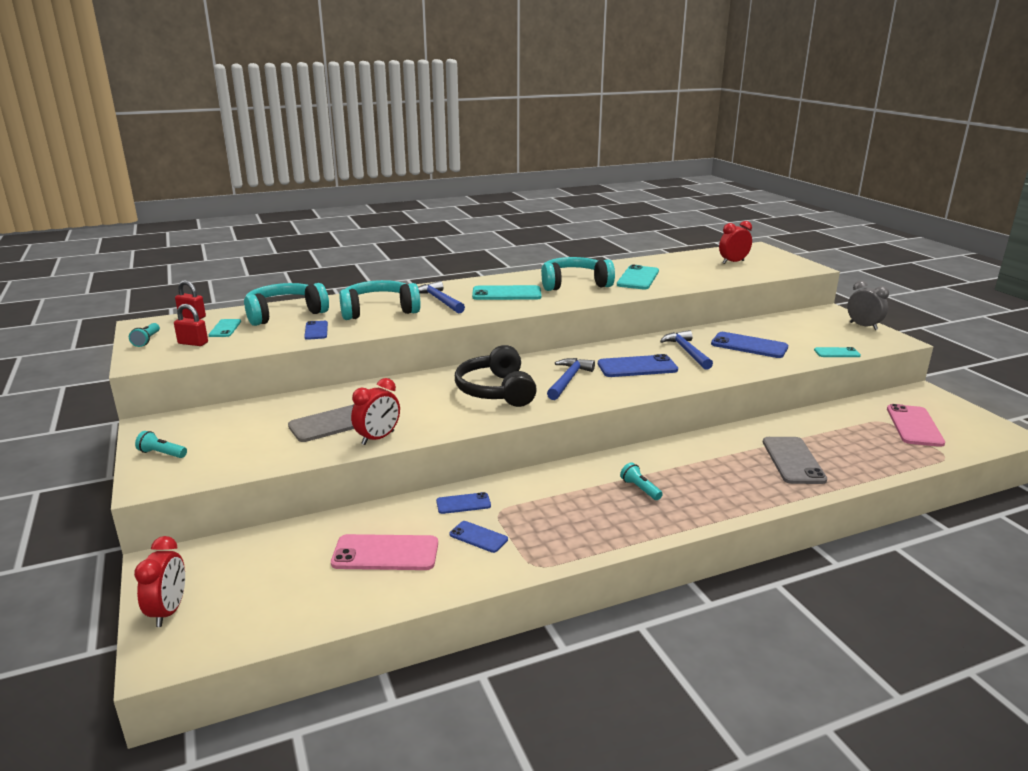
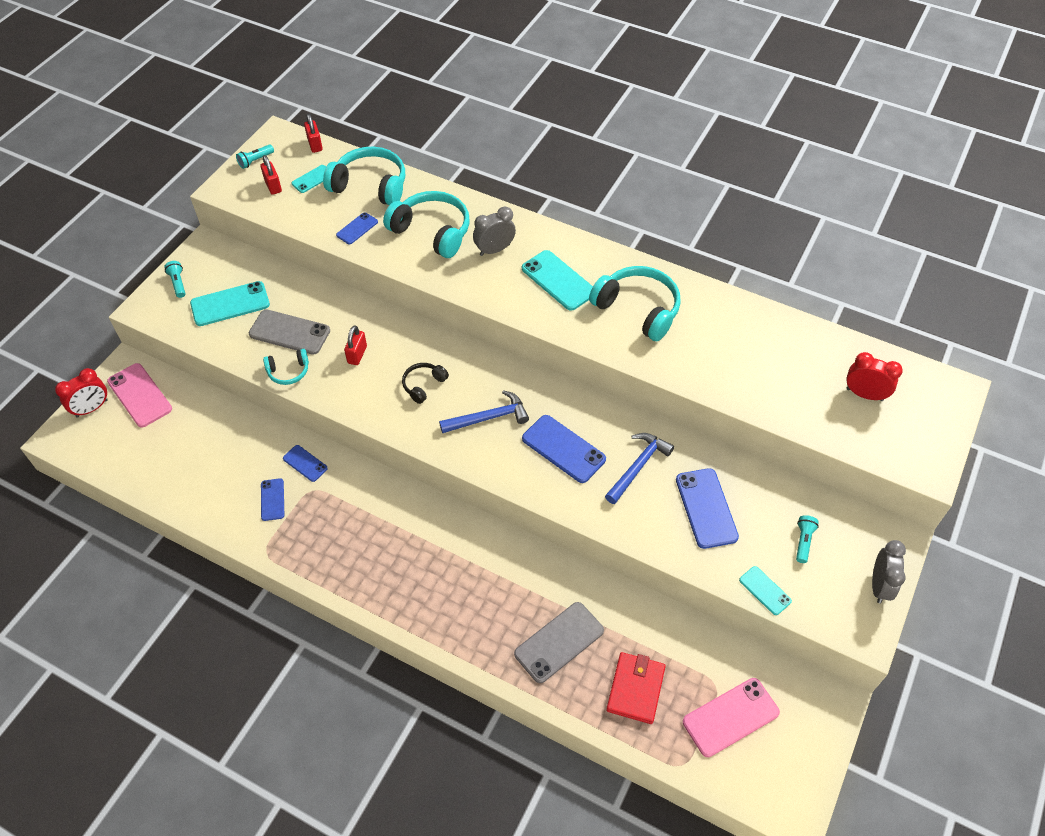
camera: 50 degrees right, 30 degrees up
pink phone [331,534,438,570] -> pink phone moved to [107,363,172,428]
red clock [351,378,400,445] -> turquoise headphones [263,349,309,385]
blue hammer [418,281,465,313] -> grey clock [473,207,516,256]
black headphones [455,345,537,407] -> black headphones [402,363,449,404], size x0.52
turquoise phone [617,265,659,289] -> turquoise phone moved to [190,281,270,326]
turquoise flashlight [620,462,663,500] -> turquoise flashlight moved to [796,515,819,563]
none -> red padlock [344,325,367,365]
none -> red wallet [606,652,666,724]

